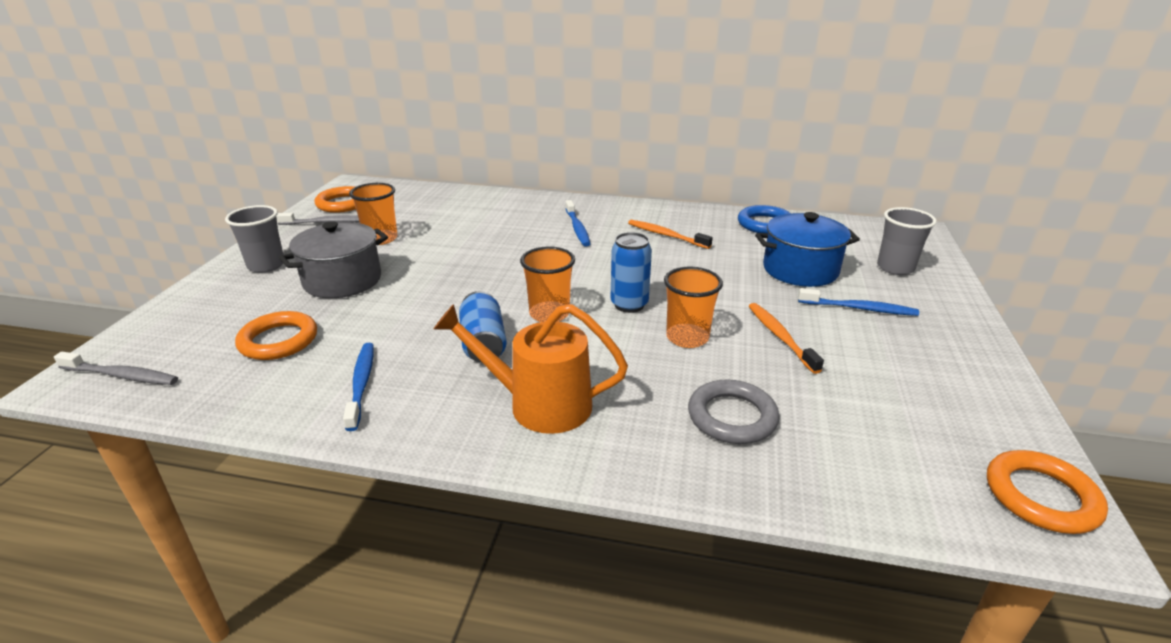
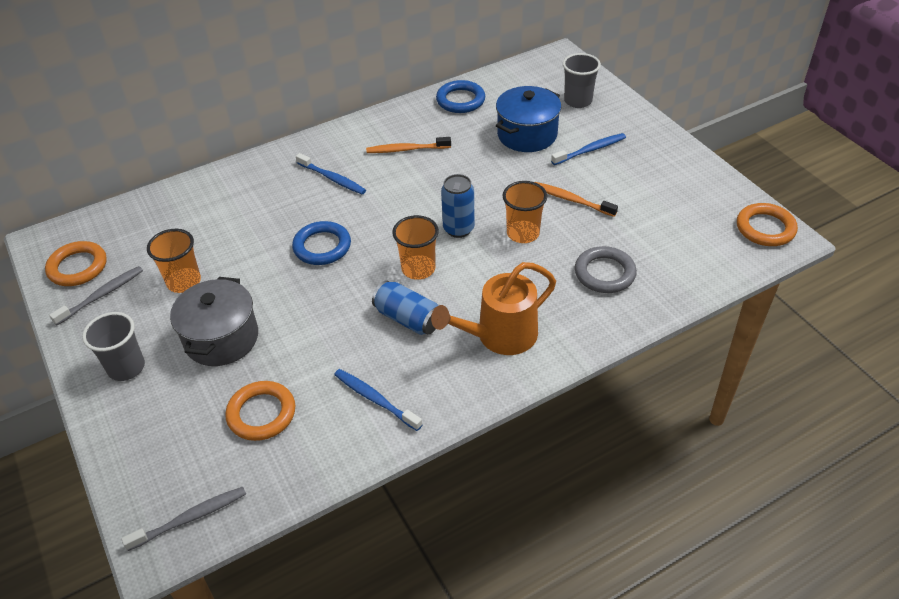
camera: 40 degrees left, 15 degrees up
none -> blue ring [292,221,351,265]

